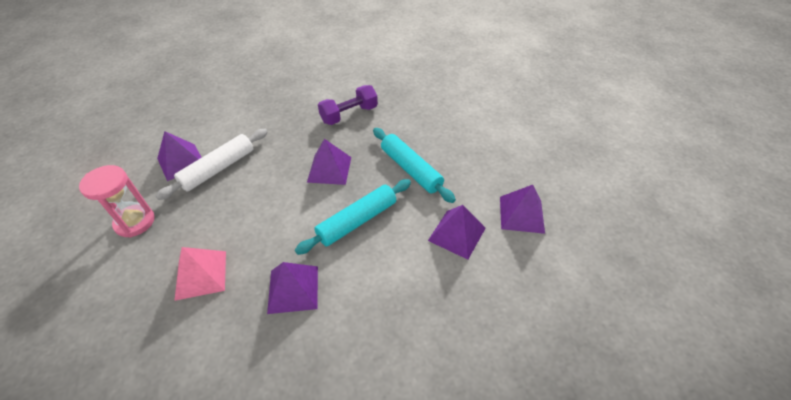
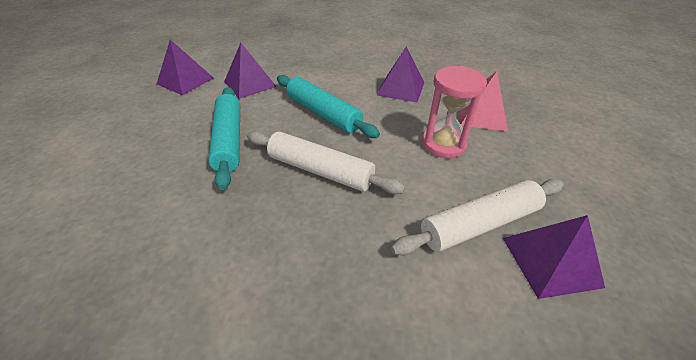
camera: 155 degrees left, 5 degrees down
pink hourglass [79,165,155,238] -> pink hourglass moved to [422,66,487,158]
turquoise rolling pin [295,179,411,255] -> turquoise rolling pin turned 60 degrees clockwise [277,75,380,138]
purple pyramid [307,139,351,185] -> white rolling pin [247,131,405,194]
purple dumbbell [318,85,378,125] -> none

